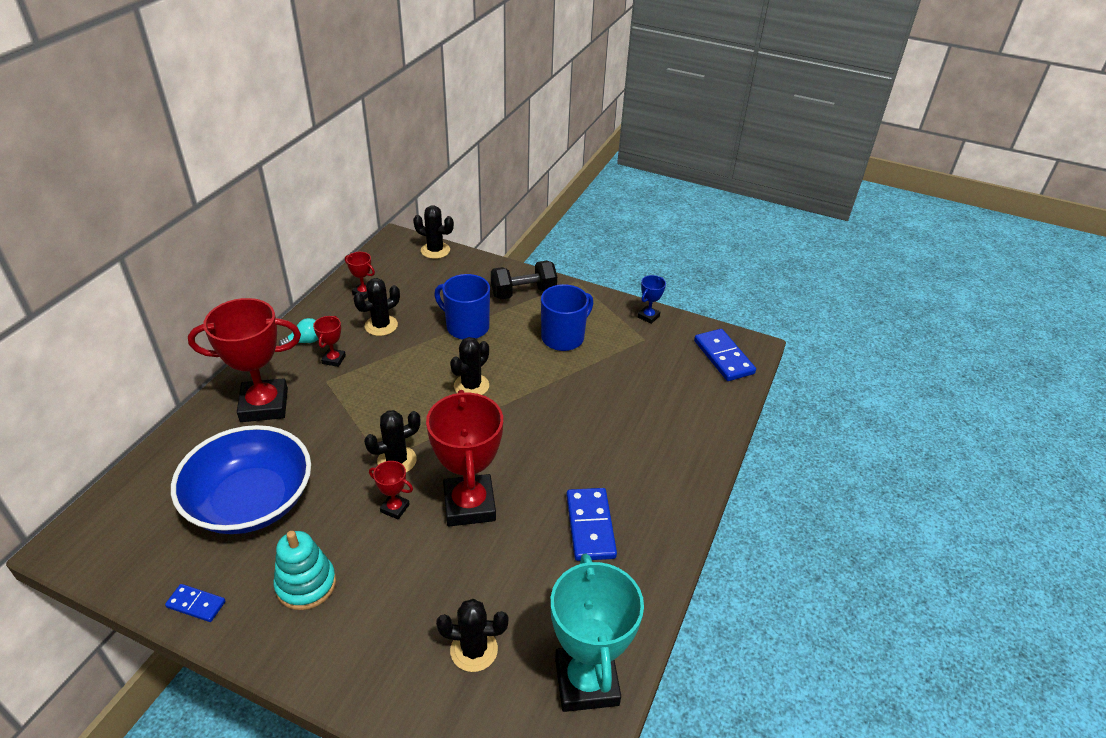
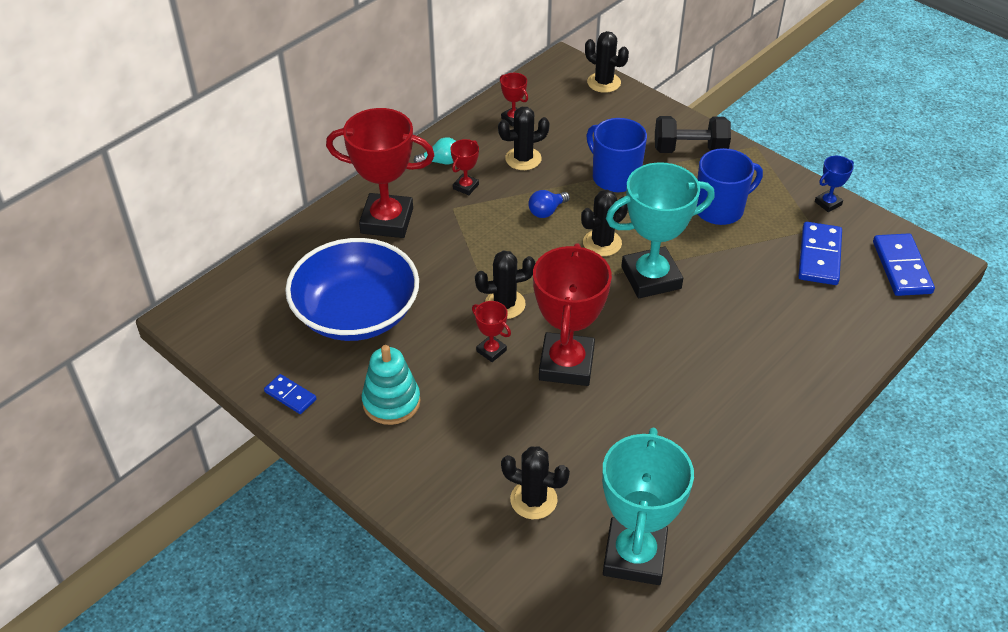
camera: 20 degrees right, 5 degrees up
blue domino [566,488,617,561] -> blue domino moved to [798,222,842,285]
none -> blue light bulb [528,190,570,218]
none -> turquoise trophy [606,162,715,298]

